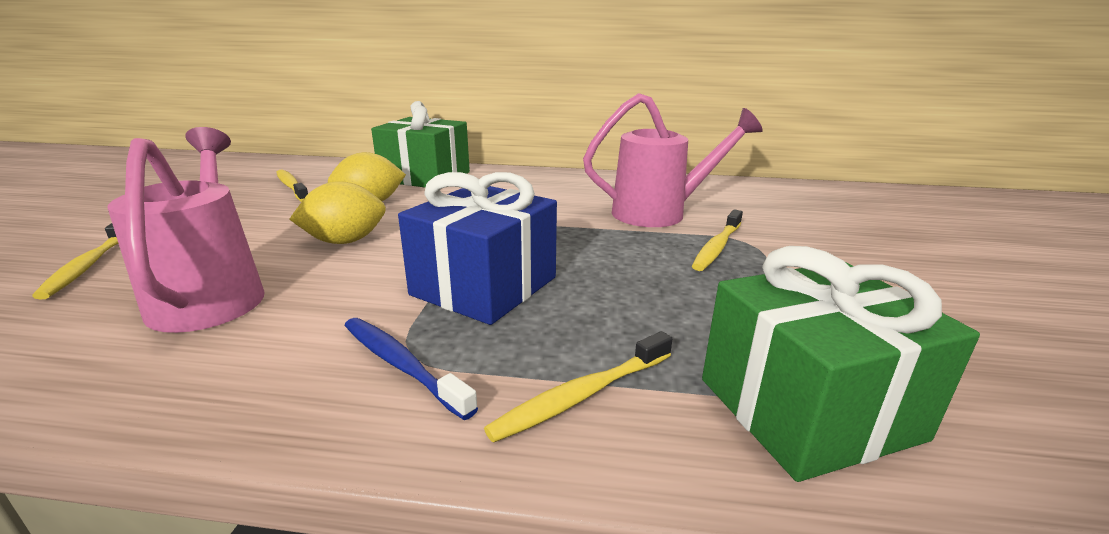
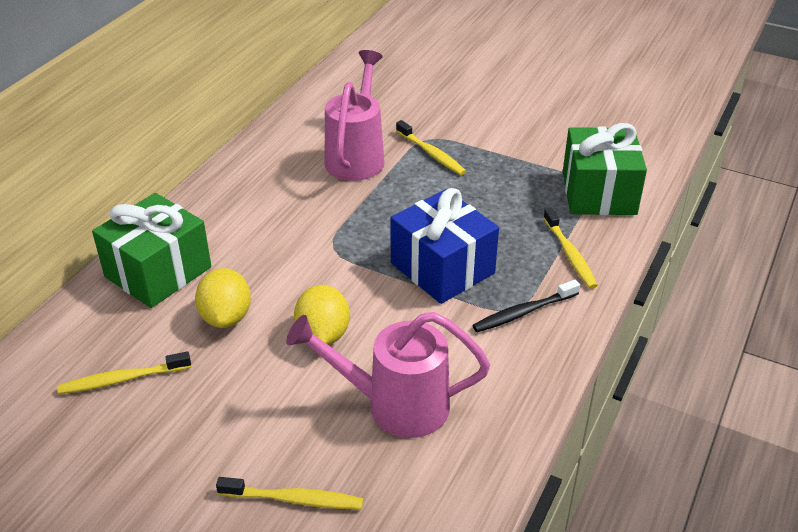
camera: 70 degrees left, 15 degrees up
blue toothbrush [344,318,478,420] -> black toothbrush [472,280,580,332]

